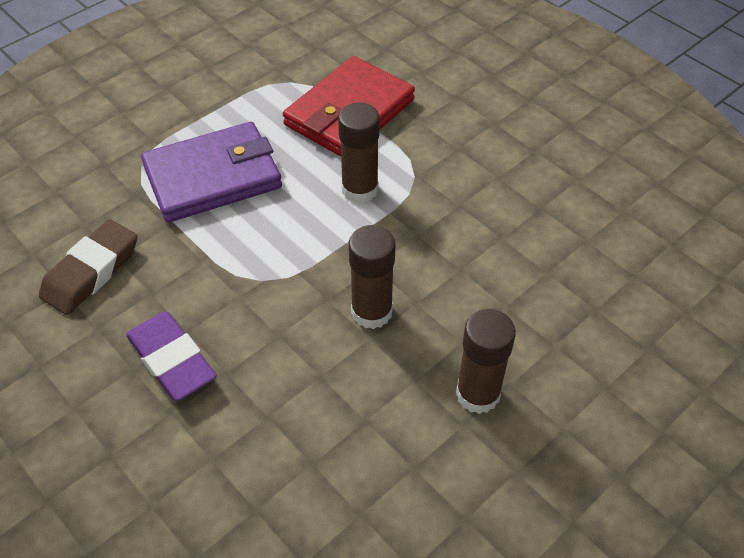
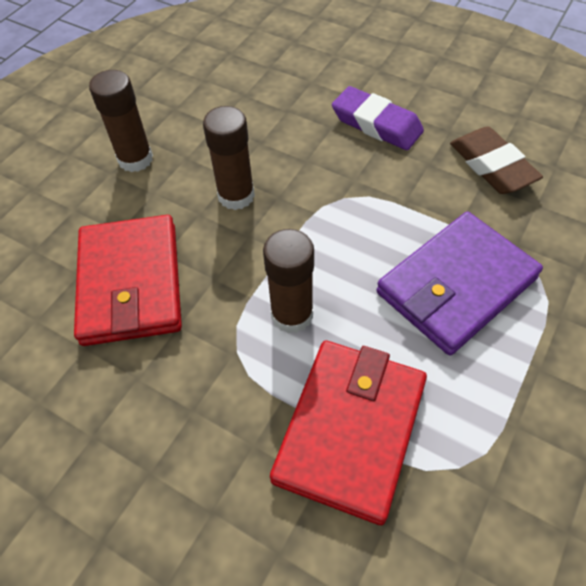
camera: 165 degrees right, 5 degrees up
brown eraser [39,219,137,315] -> brown eraser turned 45 degrees counterclockwise [450,126,543,194]
none -> red wallet [74,215,182,346]

